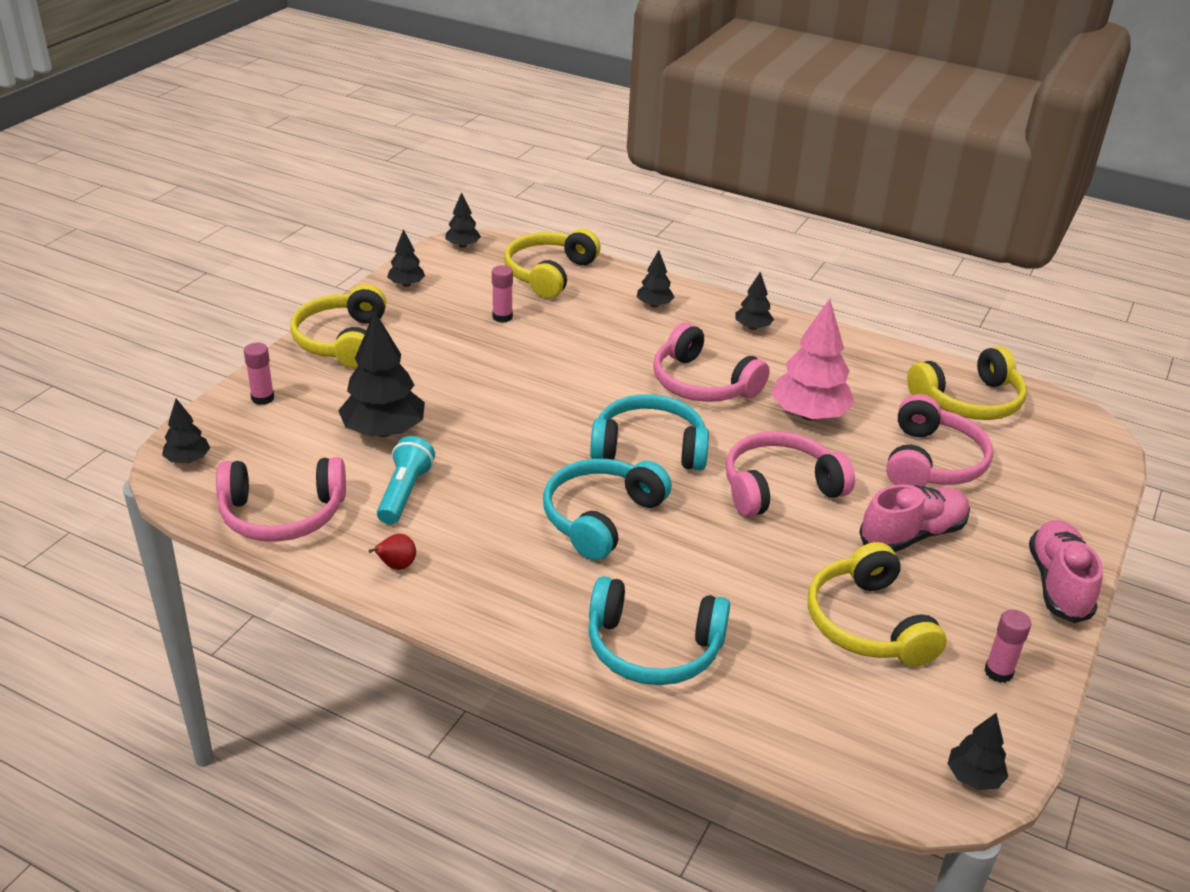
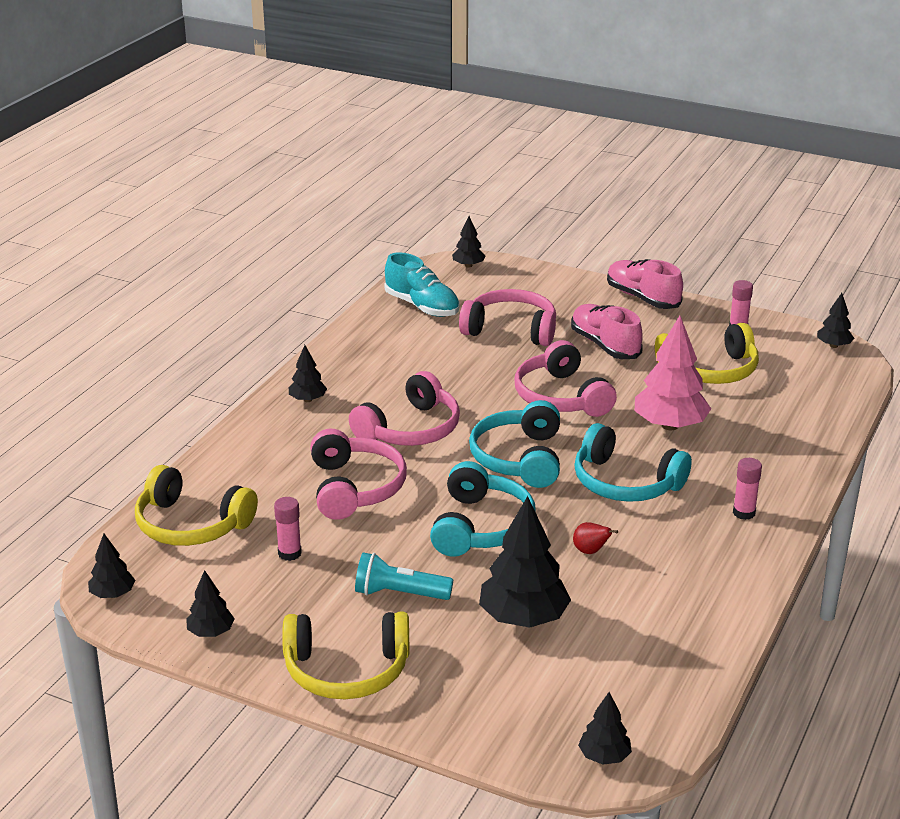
camera: 90 degrees left, 5 degrees down
pink headphones [216,457,346,542] -> pink headphones moved to [310,429,407,520]
pink glue stick [244,343,274,405] -> pink glue stick moved to [733,458,762,520]
red pear [369,534,416,570] -> red pear moved to [573,522,618,554]
turquoise flashlight [377,436,435,524] -> turquoise flashlight moved to [355,553,453,600]
turquoise headphones [588,576,730,685] -> turquoise headphones moved to [430,461,536,556]
black tree [637,250,674,308] -> black tree moved to [452,216,486,268]
pink tree [771,299,855,420] -> pink tree moved to [635,316,711,430]
yellow headphones [907,346,1027,420] -> turquoise shoe [384,252,459,317]
pink shoe [1029,520,1103,623] -> pink shoe turned 45 degrees clockwise [607,259,683,309]

